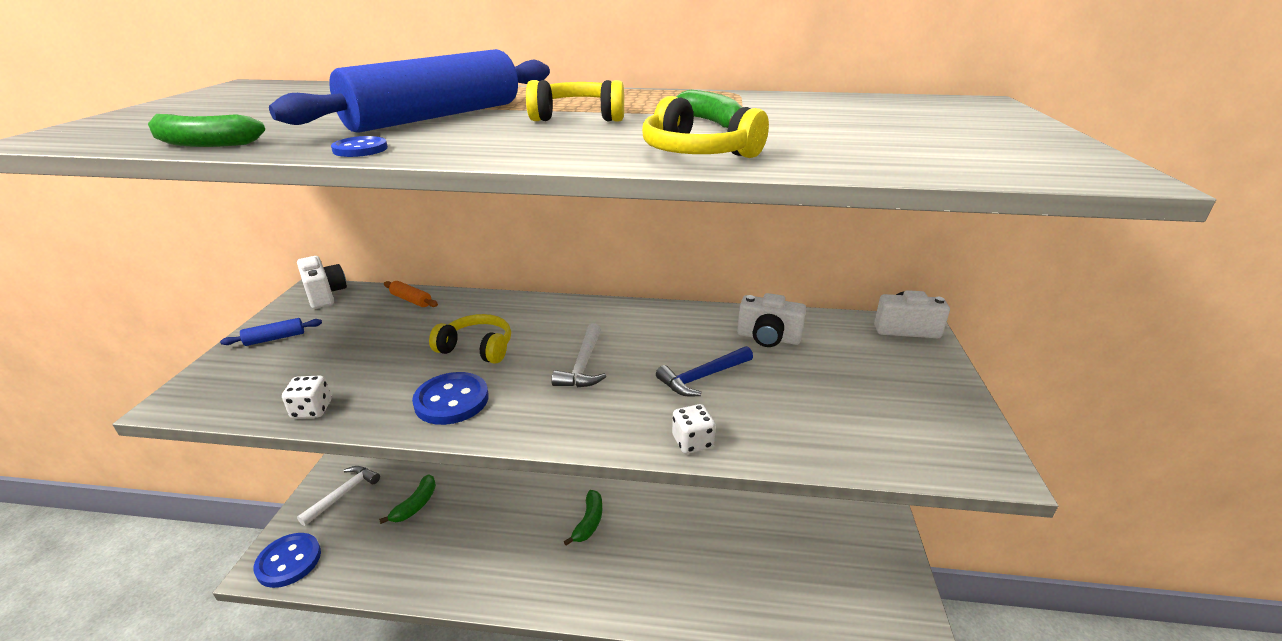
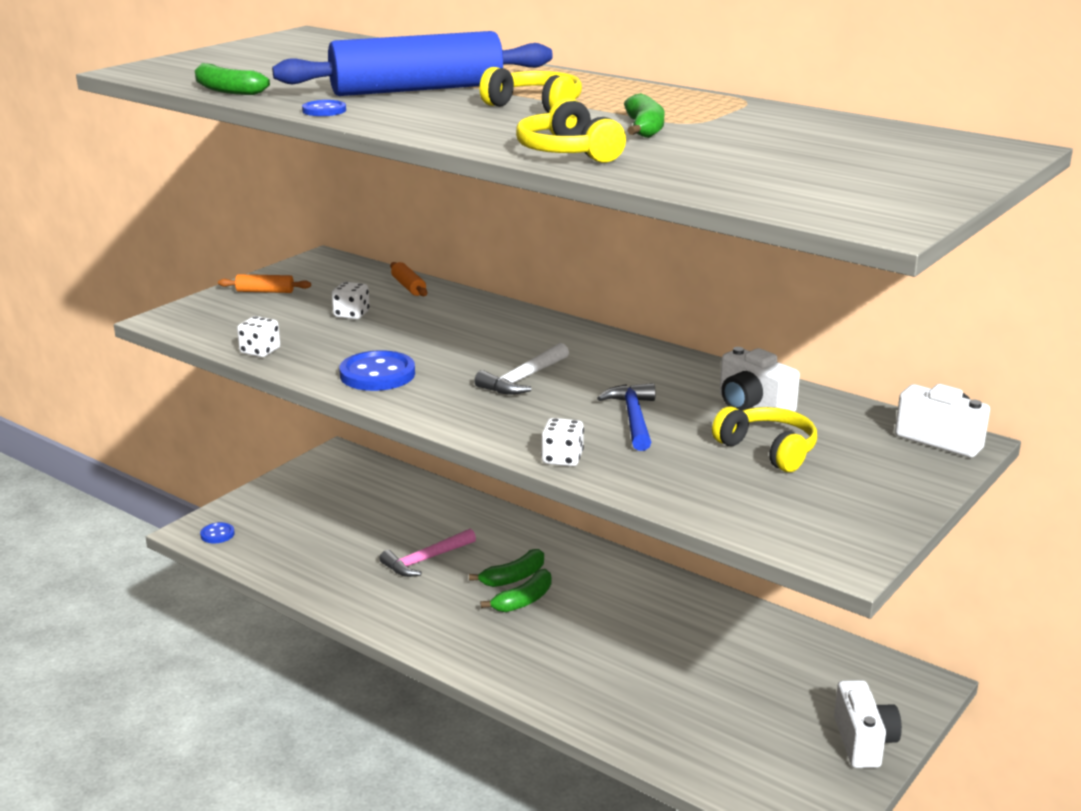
camera: 30 degrees right, 5 degrees down
blue rolling pin [220,318,322,346] -> orange rolling pin [218,274,311,293]
blue button [254,533,321,588] -> blue button [200,522,235,543], size x0.52
white camera [297,256,347,309] -> white camera moved to [834,680,902,768]
white hammer [297,466,380,526] -> none
green banana [379,474,436,524] -> green banana moved to [469,549,544,587]
yellow headphones [429,314,511,364] -> yellow headphones moved to [712,406,817,472]
blue hammer [656,346,753,396] -> blue hammer turned 90 degrees clockwise [597,383,655,451]
none -> white dice [332,282,370,319]
none -> pink hammer [380,529,476,577]

